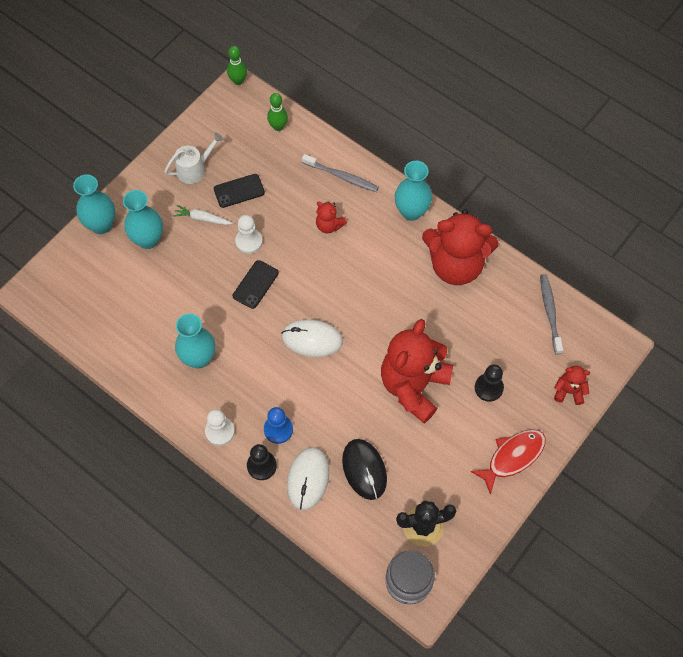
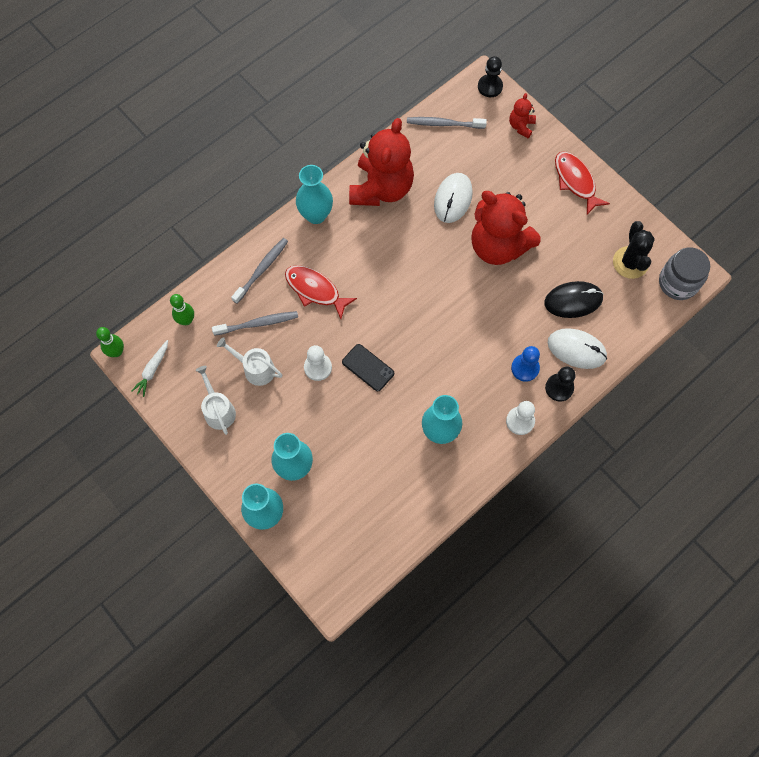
camera: 80 degrees left, 5 degrees up
white carrot [173,205,233,225] -> white carrot moved to [131,340,168,397]
black phone [214,174,265,208] -> white watering can [217,337,283,386]
white mouse [281,319,343,357] -> white mouse moved to [434,173,473,223]
red teddy bear [316,202,347,234] -> red fish [285,265,357,319]
black pawn [475,364,504,402] -> black pawn moved to [478,56,503,97]
none -> grey toothbrush [212,311,298,336]

